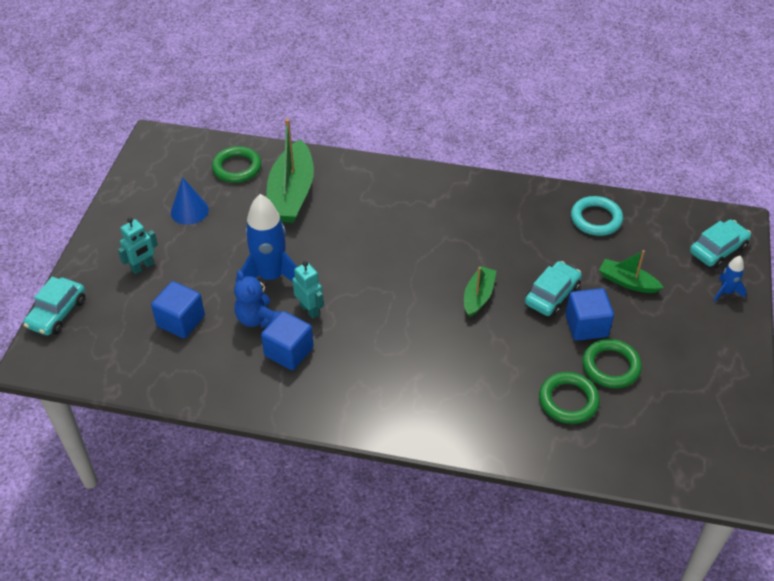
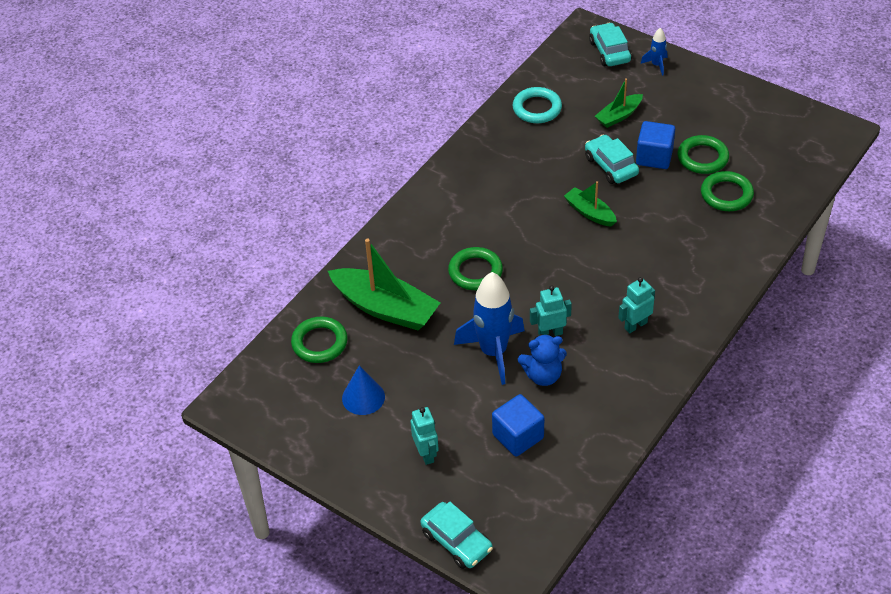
camera: 65 degrees left, 0 degrees up
blue cube [261,311,314,370] -> none
none -> green ring [448,247,503,290]
none -> turquoise robot [618,277,655,333]

